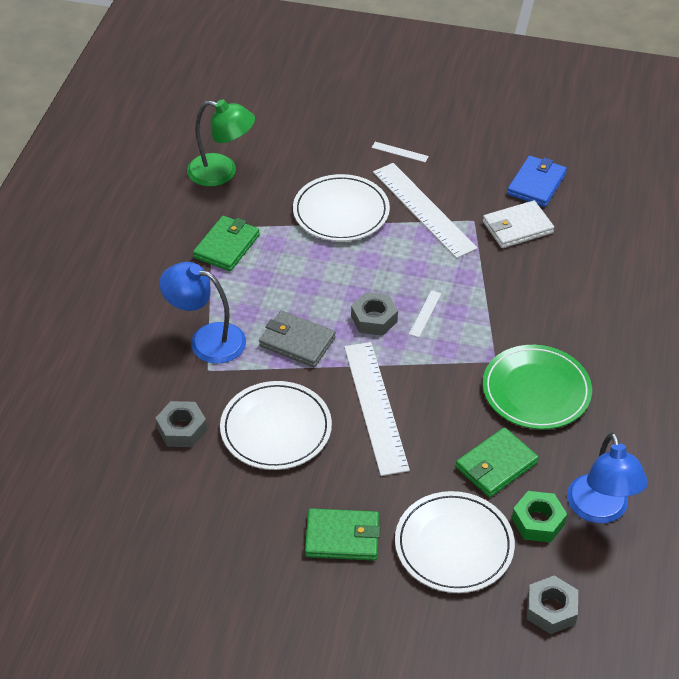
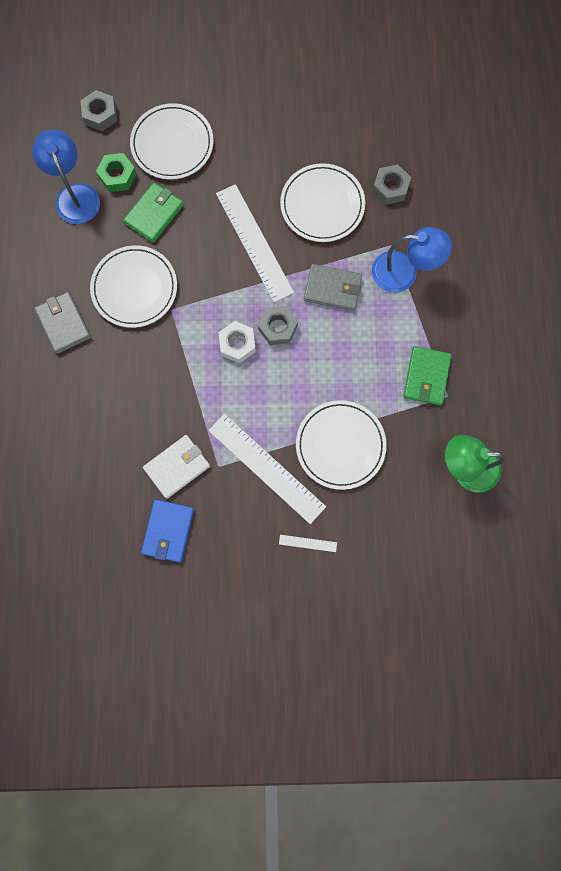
camera: 165 degrees right, 30 degrees up
green wallet [305,508,380,561] -> none
white ruler [409,290,441,337] -> white nut [218,321,256,363]
green plate [483,345,592,430] -> white plate [90,245,177,328]
none -> grey wallet [34,292,91,354]

